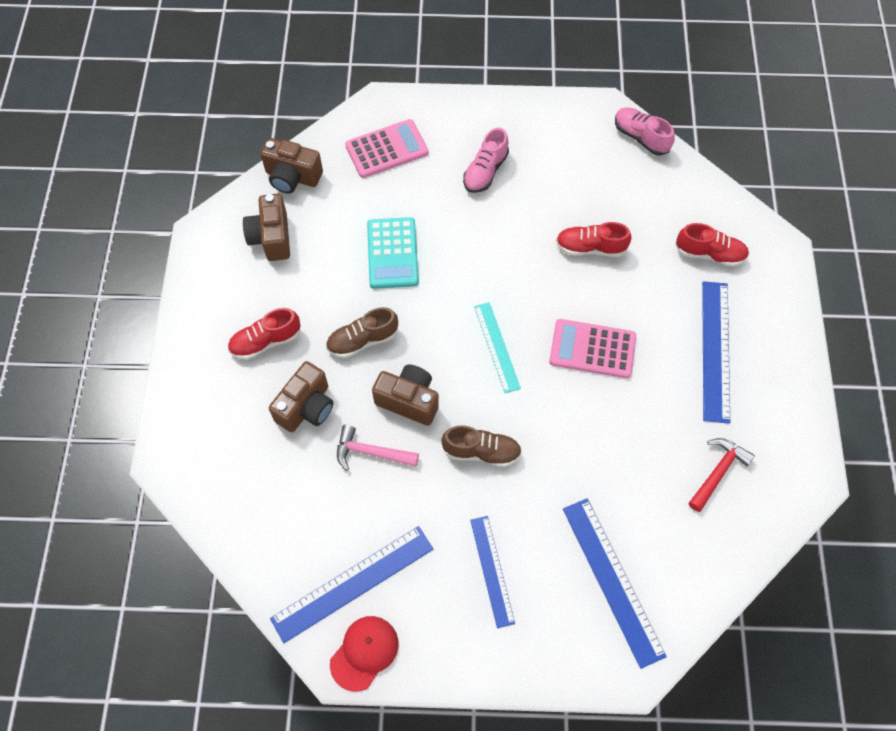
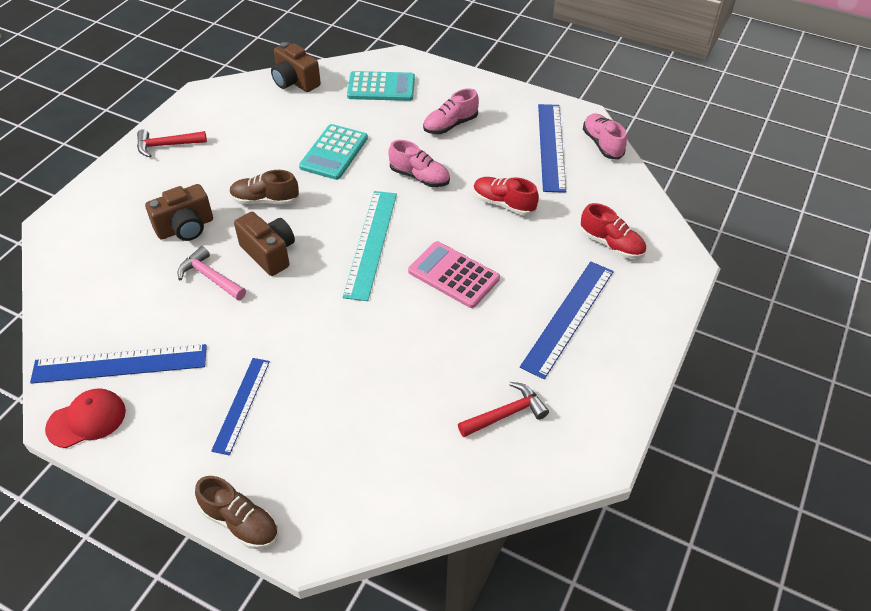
camera: 25 degrees right, 15 degrees down
red shoe [228,308,300,360] -> none
brown camera [243,194,290,261] -> none
pink calculator [345,119,429,178] -> turquoise calculator [347,71,415,101]
brown shoe [441,426,522,467] -> brown shoe moved to [195,476,278,549]
turquoise ruler [474,302,521,393] -> turquoise ruler [343,191,397,301], size x1.54
blue ruler [563,498,667,669] -> blue ruler moved to [538,104,566,193]
none -> red hammer [137,129,207,157]
none -> pink shoe [388,140,450,187]

